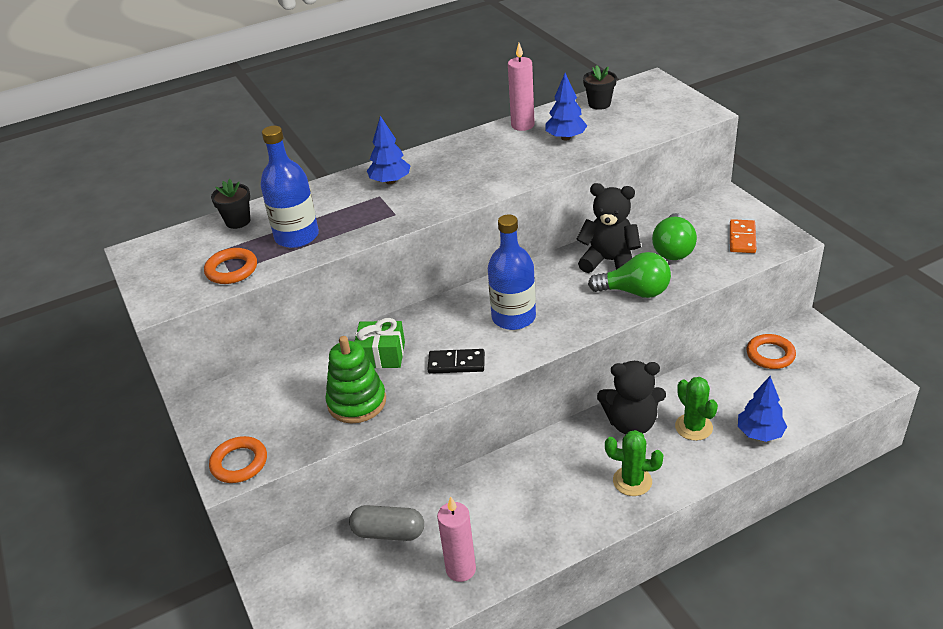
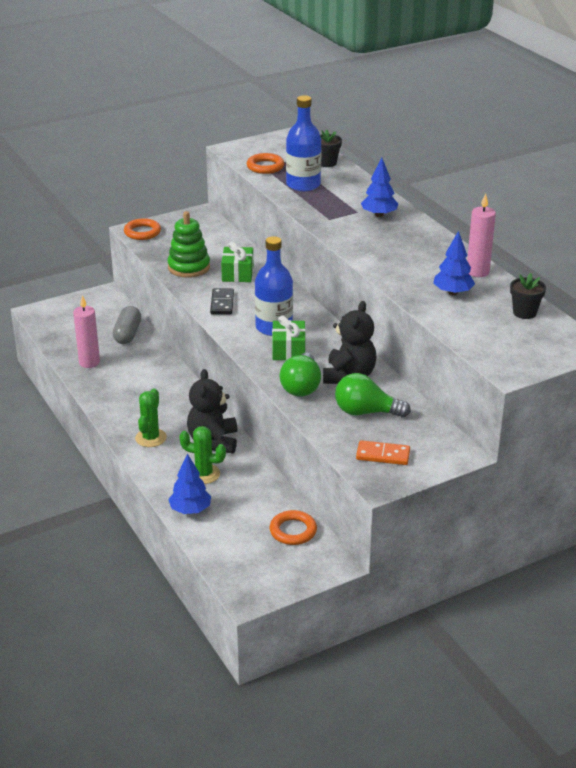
camera: 85 degrees right, 5 degrees down
green cactus [675,377,718,441] -> green cactus turned 45 degrees clockwise [179,426,226,484]
none -> green gift [272,316,306,360]

